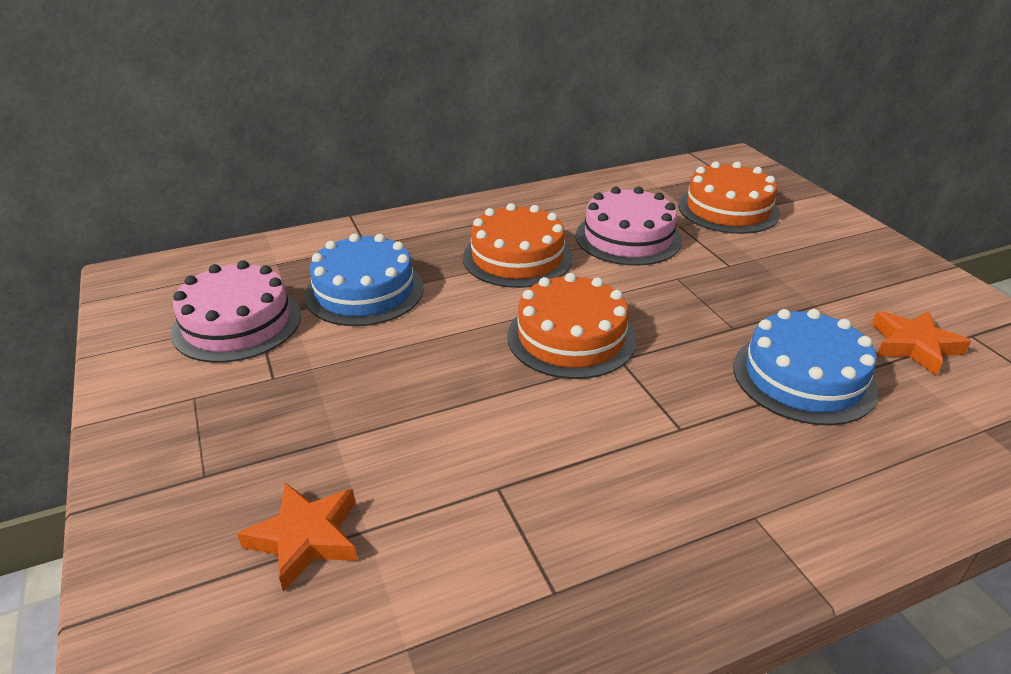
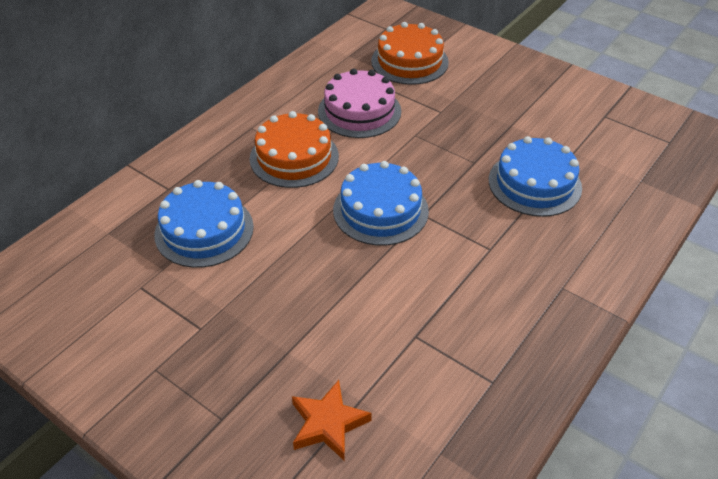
camera: 30 degrees left, 10 degrees up
pink cake [171,260,301,363] -> none
orange cake [507,273,636,379] -> blue cake [333,161,429,246]
orange star [872,311,971,376] -> none

